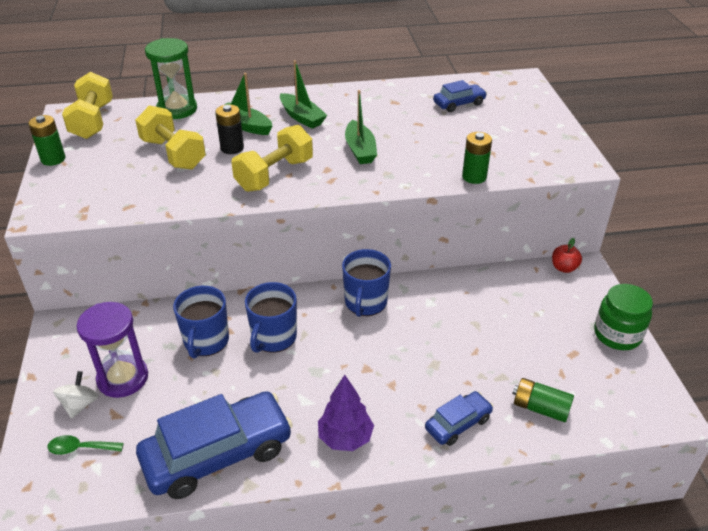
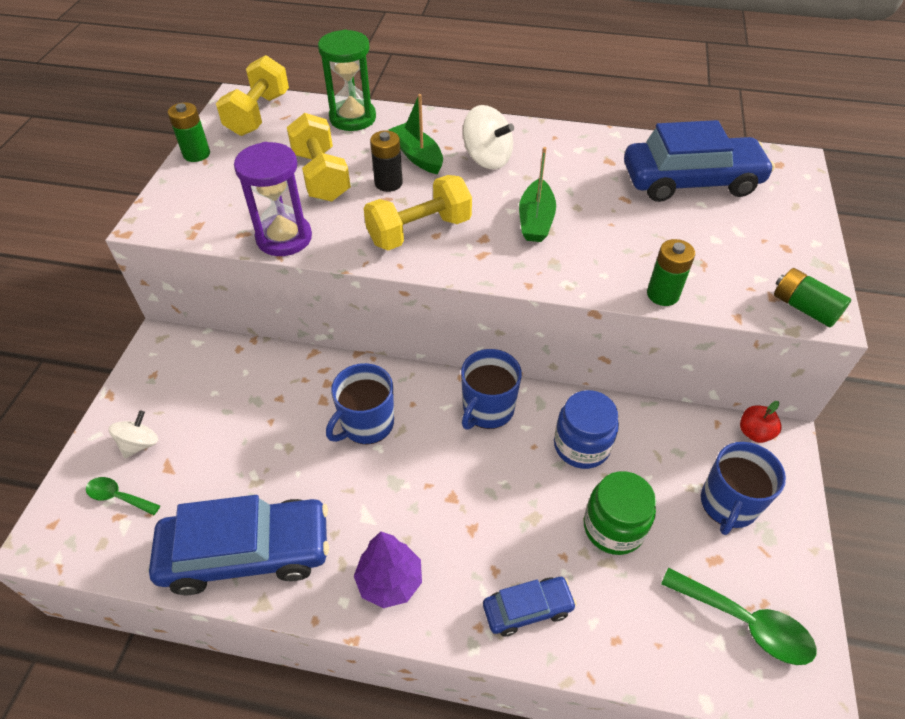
camera: 20 degrees right, 10 degrees up
purple hourglass [77,302,148,398] -> purple hourglass moved to [234,142,312,256]
blue mug [173,286,229,359] -> blue mug moved to [701,442,786,535]
green boat [280,60,327,129] -> white spinning top [463,105,514,170]
blue car [433,80,487,112] -> blue car [624,120,775,202], size x1.99
green battery [512,378,574,422] -> green battery moved to [774,268,851,327]
green jar [594,284,653,350] -> green jar moved to [584,471,656,555]
none -> blue jar [554,390,619,469]
none -> green spoon [661,568,817,665]

